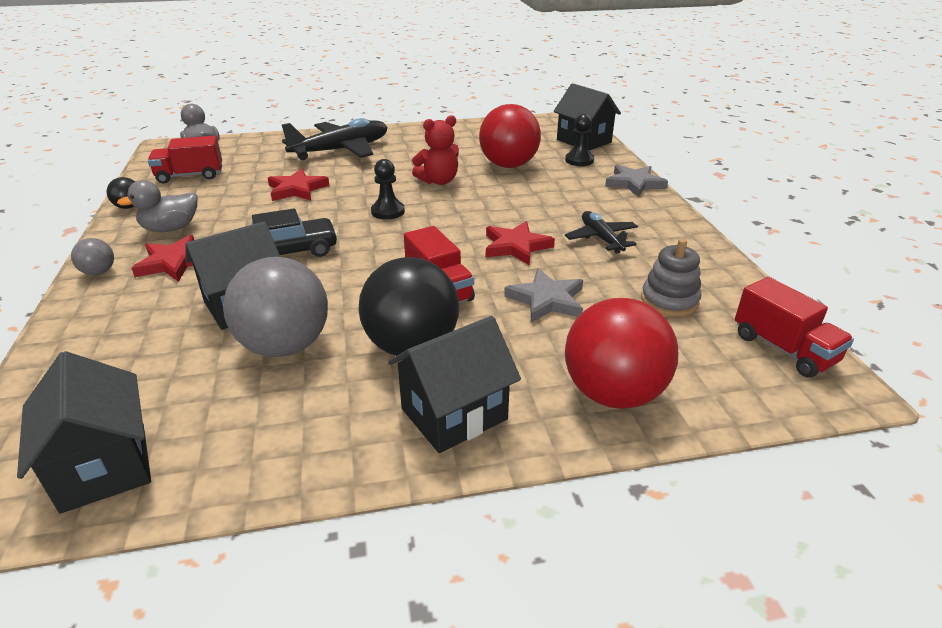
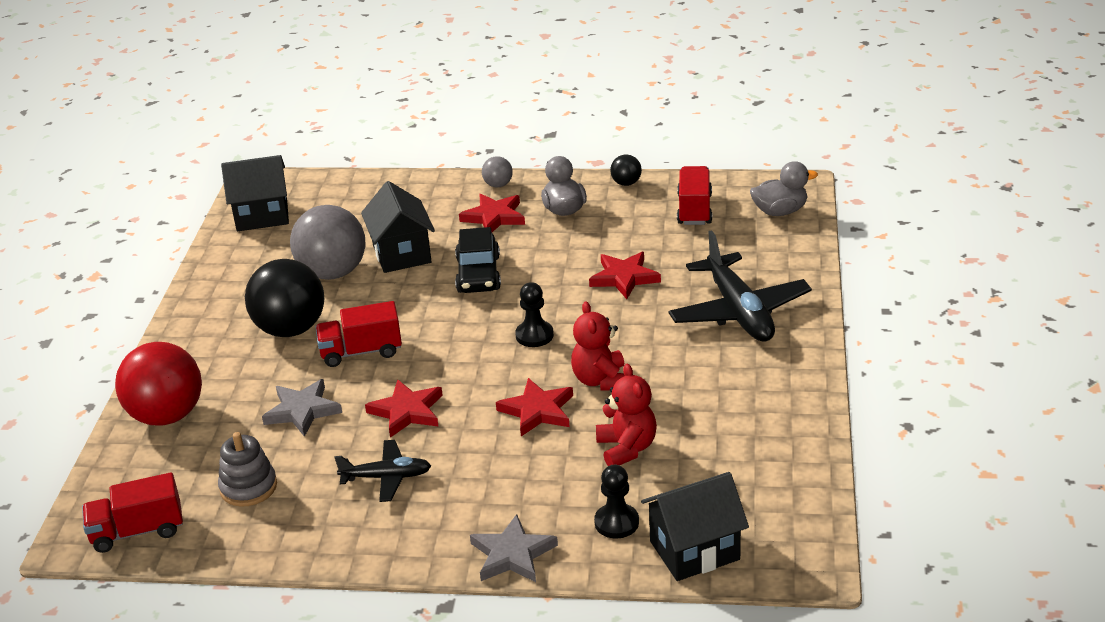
camera: 110 degrees right, 0 degrees up
black house [388,316,521,453] -> none
red ball [479,104,541,168] -> red teddy bear [596,364,657,466]
none -> red star [496,378,573,436]

